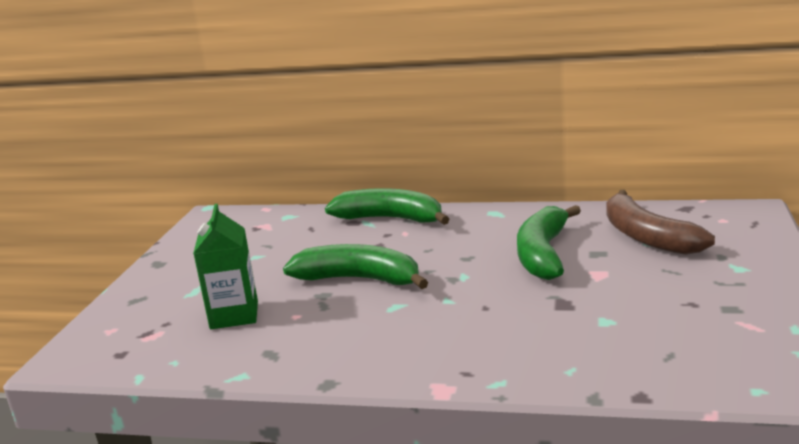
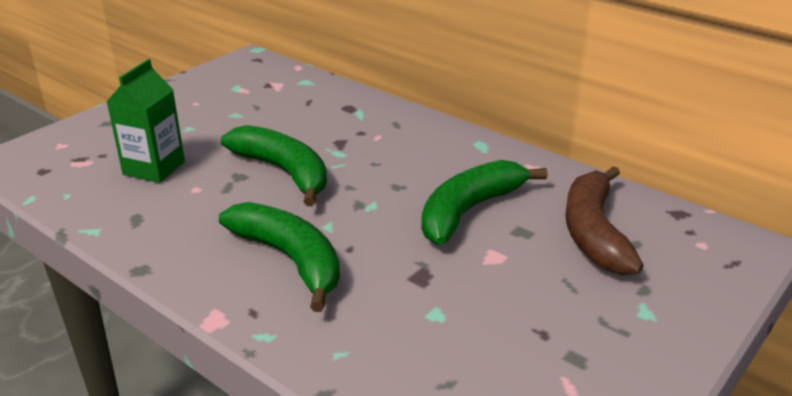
camera: 25 degrees right, 10 degrees up
green banana [325,188,450,225] -> green banana moved to [219,202,340,312]

